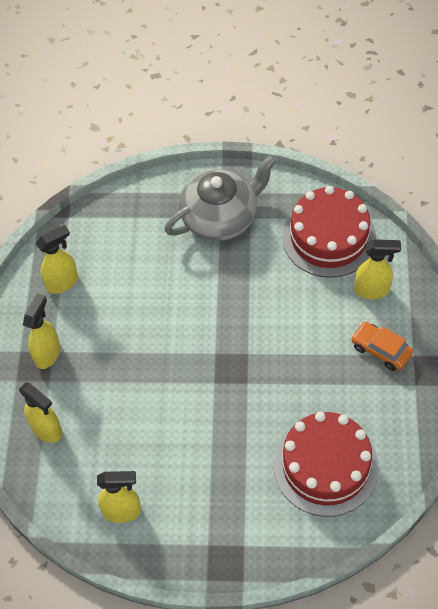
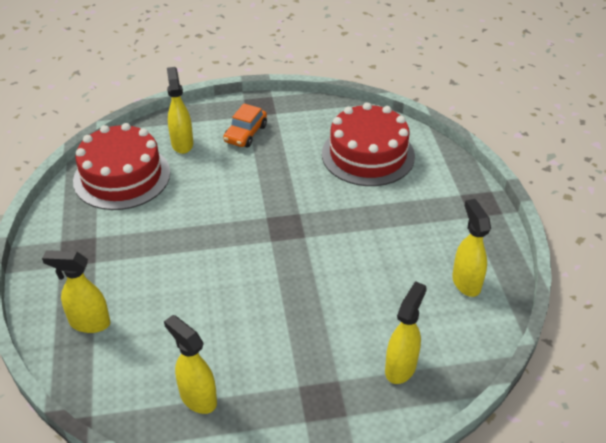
camera: 105 degrees left, 15 degrees down
yellow spray bottle [23,293,60,369] -> yellow spray bottle moved to [42,250,110,333]
grey teapot [164,155,277,241] -> none

